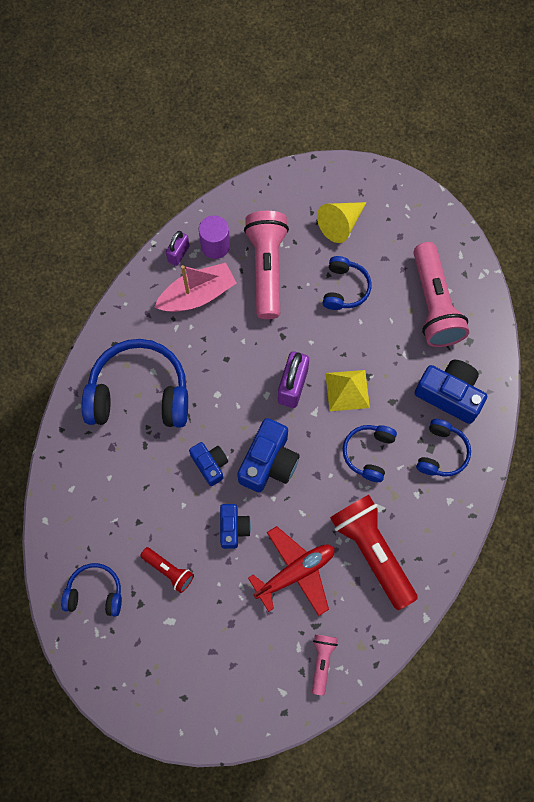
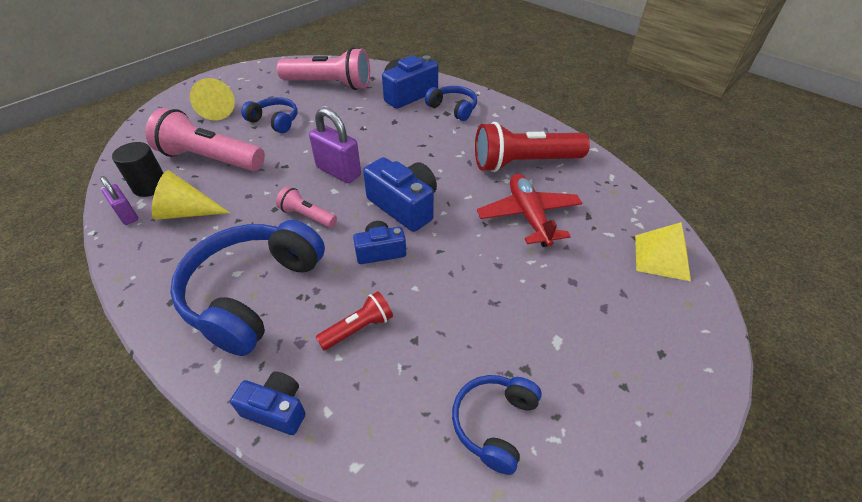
camera: 70 degrees left, 25 degrees down
red flashlight [140,547,194,593] -> red flashlight moved to [316,291,393,350]
pink boat [154,263,236,312] -> yellow cone [152,170,230,220]
purple cylinder [199,215,230,259] -> black cylinder [112,142,163,197]
blue camera [220,504,251,549] -> blue camera moved to [230,371,306,435]
pink flashlight [312,634,338,696] -> pink flashlight moved to [276,186,337,228]
yellow pyramid [325,370,370,411] -> yellow pyramid moved to [635,222,691,281]
blue headphones [343,425,397,482] -> none

